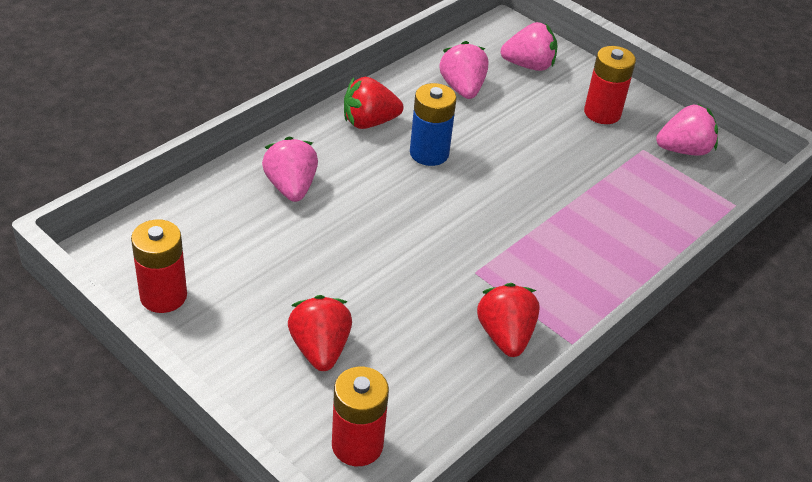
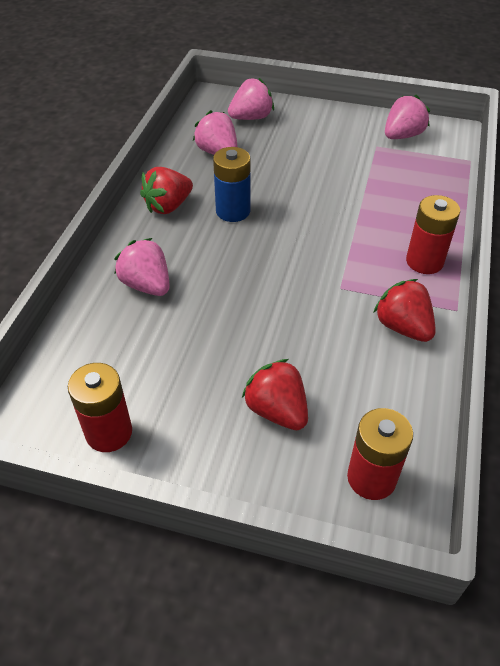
camera: 25 degrees left, 5 degrees up
red battery [584,46,636,124] -> red battery moved to [406,195,460,274]

